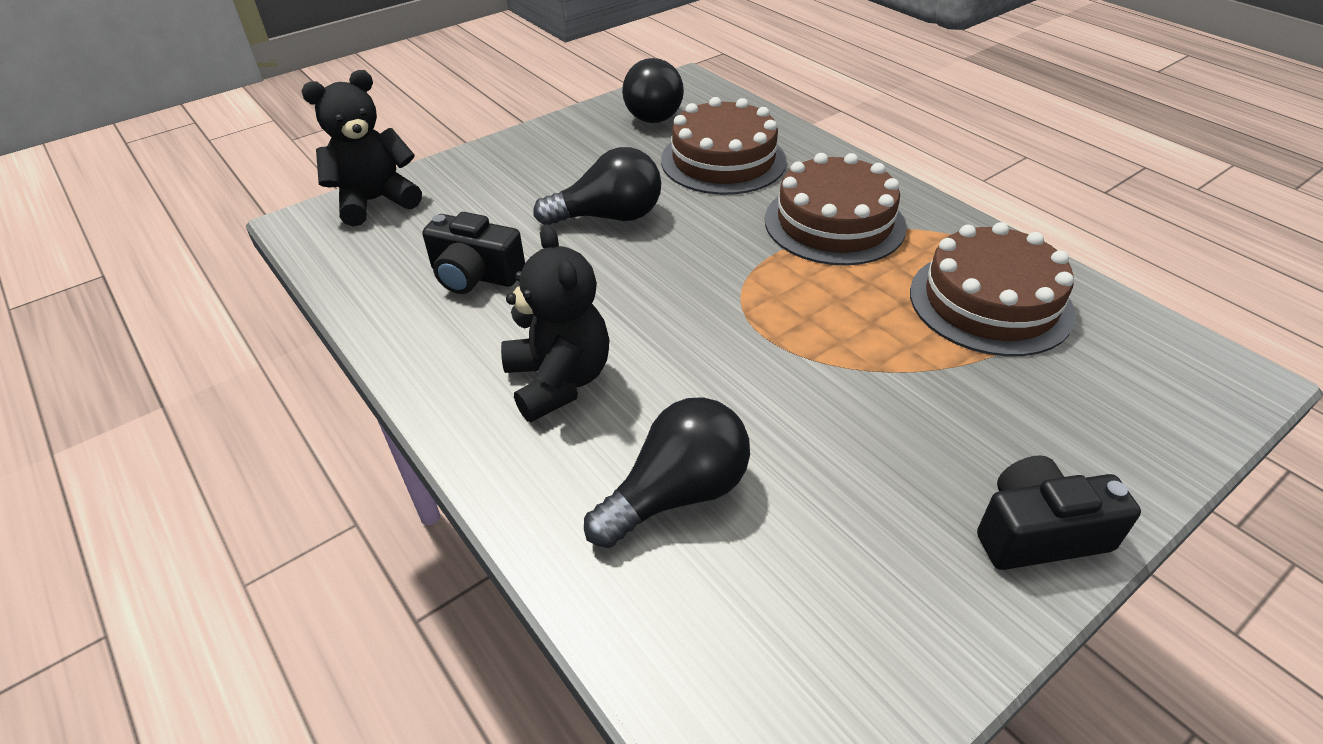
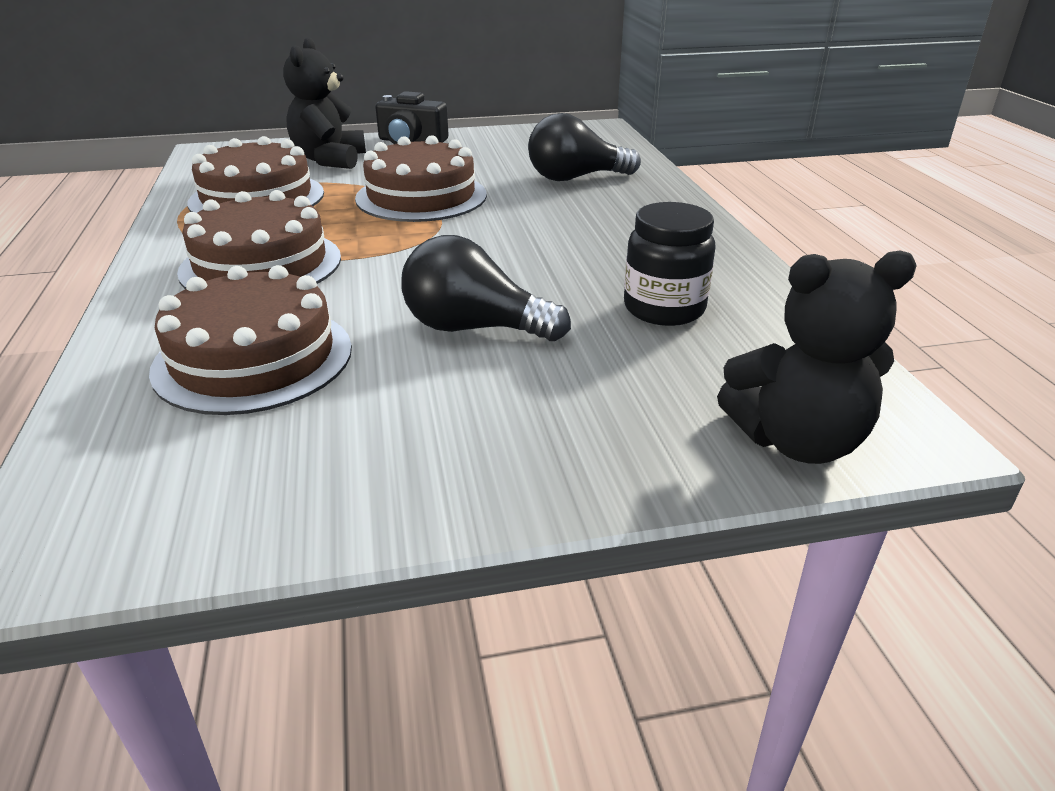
camera: 155 degrees left, 10 degrees down
black camera [422,212,525,294] -> black jar [624,202,716,326]
black teddy bear [501,224,609,422] -> black teddy bear moved to [283,37,366,169]
black light bulb [622,58,684,123] -> none
none -> brown cake [355,135,487,222]

